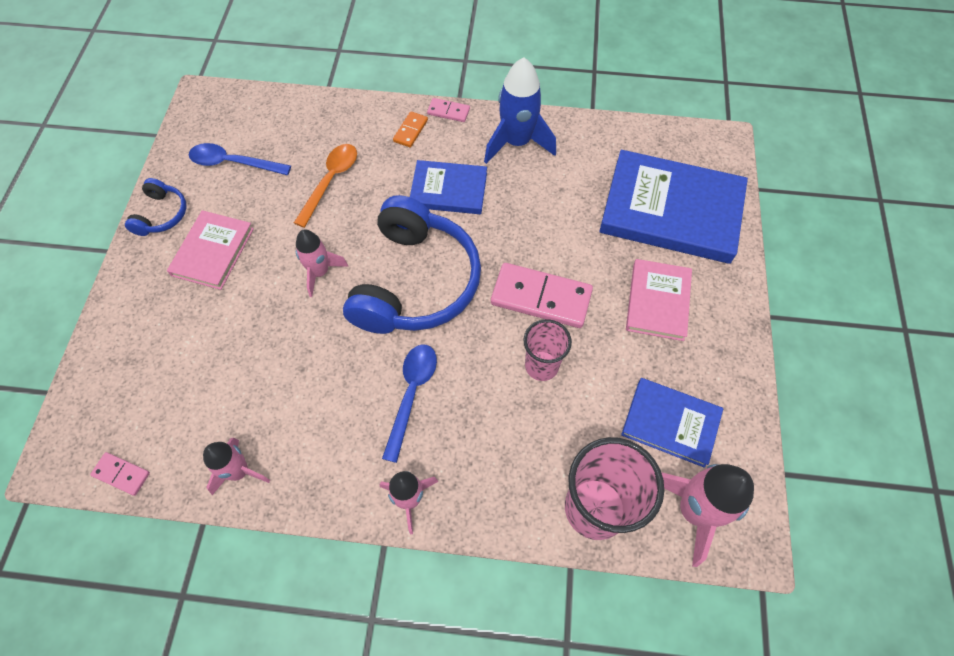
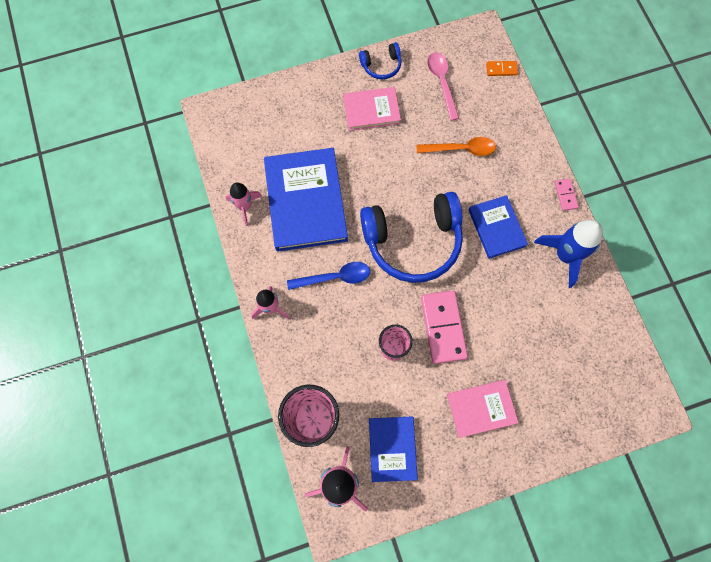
camera: 65 degrees right, 10 degrees up
pink domino [90,452,150,496] -> none
blue spoon [189,143,291,175] -> pink spoon [427,52,459,121]
pink rocket [296,229,348,297] -> none
orange domino [393,111,428,148] -> orange domino moved to [486,61,518,76]
blue book [599,150,748,264] -> blue book moved to [264,148,348,252]

